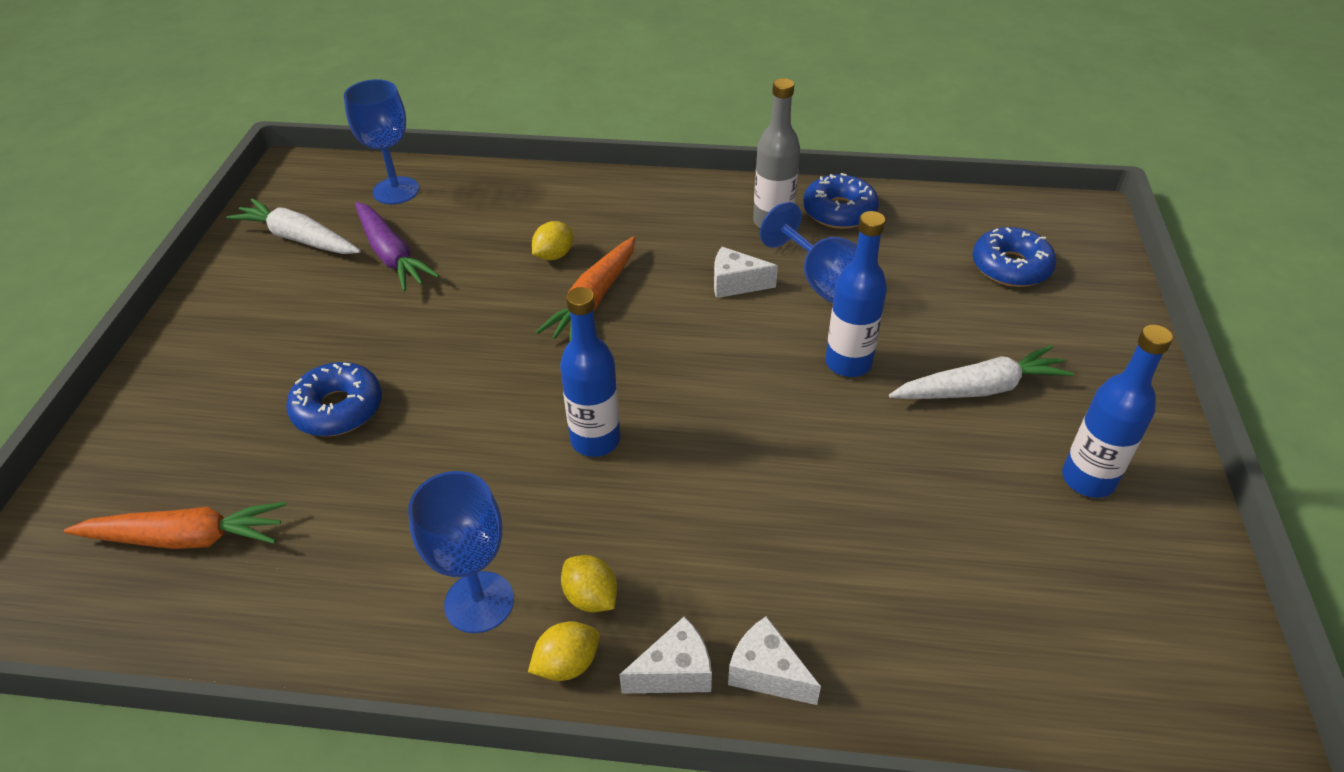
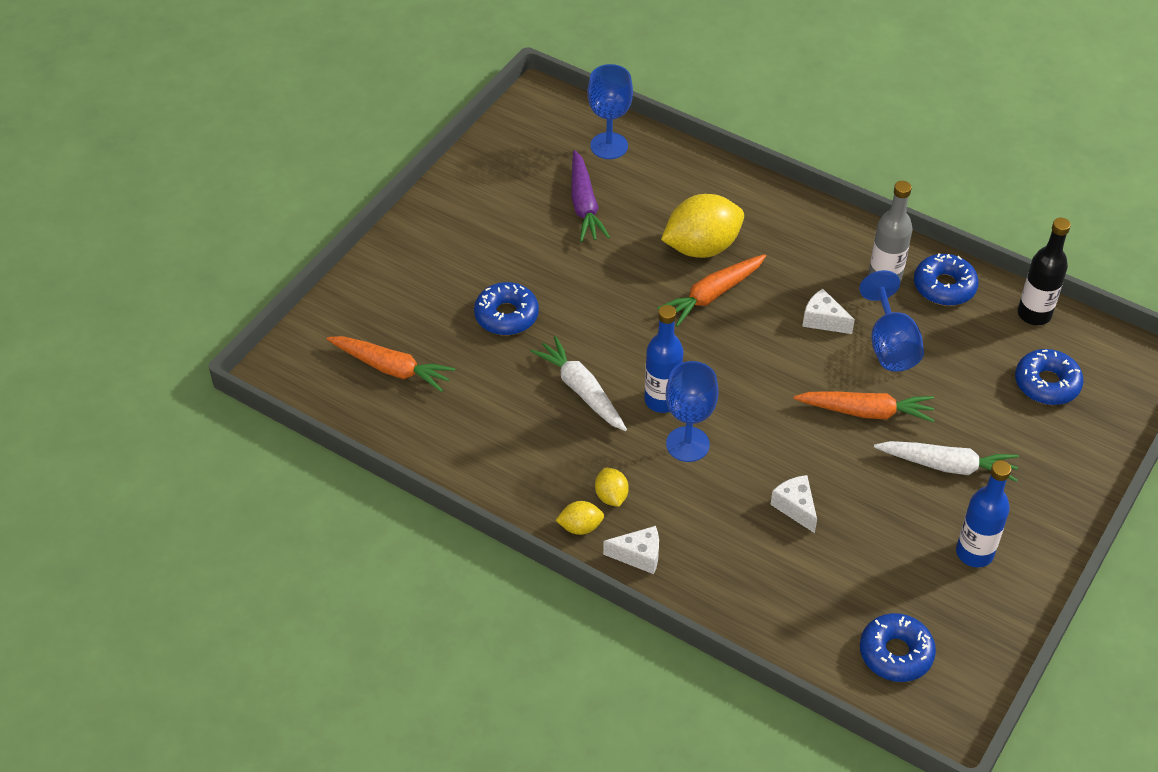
camera: 25 degrees right, 5 degrees up
white carrot [226,198,361,254] -> white carrot moved to [530,336,627,431]
blue goblet [408,471,514,633] -> blue goblet moved to [666,361,718,462]
yellow lemon [532,221,573,260] -> yellow lemon [661,194,744,258], size x2.11
white cheese [728,616,821,705] -> white cheese moved to [770,475,817,533]
blue bottle [825,211,887,377] -> orange carrot [793,391,935,423]
none -> blue donut [860,613,936,682]
none -> black bottle [1018,218,1071,325]

